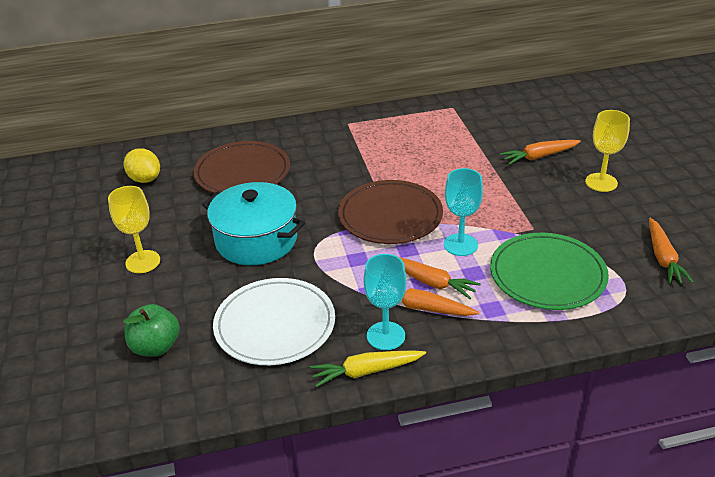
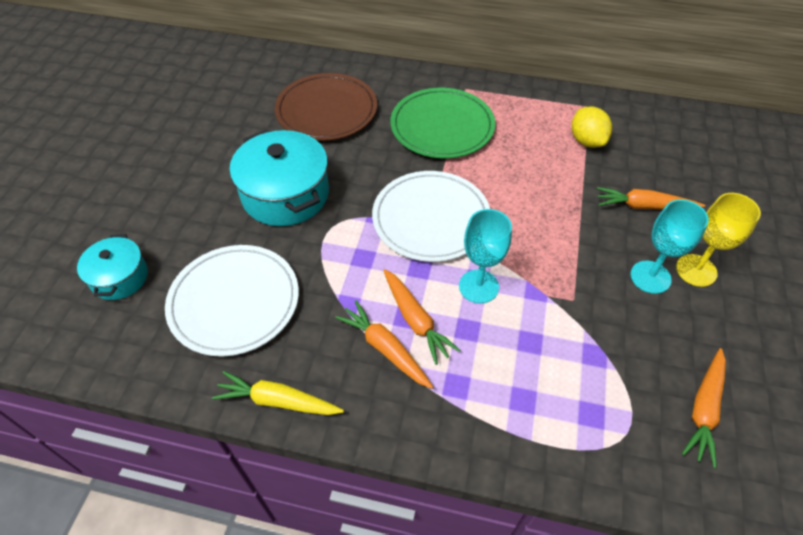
camera: 25 degrees right, 15 degrees up
yellow goblet [108,186,160,273] -> none
green apple [123,304,180,357] -> turquoise pot [77,234,148,300]
yellow lemon [124,148,160,183] -> yellow lemon moved to [572,106,612,148]
brown plate [338,180,443,244] -> white plate [372,171,490,262]
turquoise goblet [364,254,407,350] -> turquoise goblet moved to [630,199,709,294]
green plate [490,233,609,310] -> green plate moved to [391,88,495,158]

